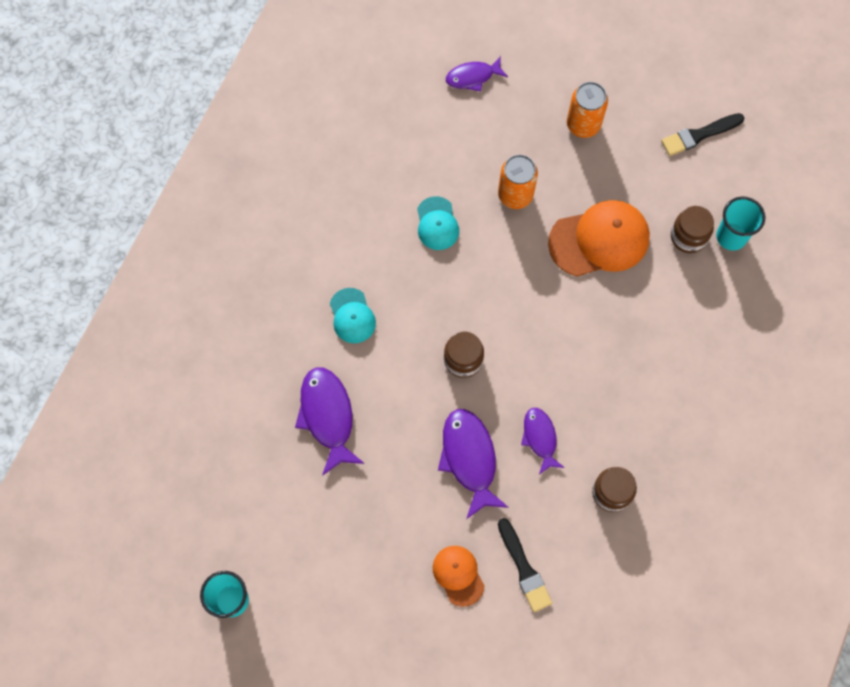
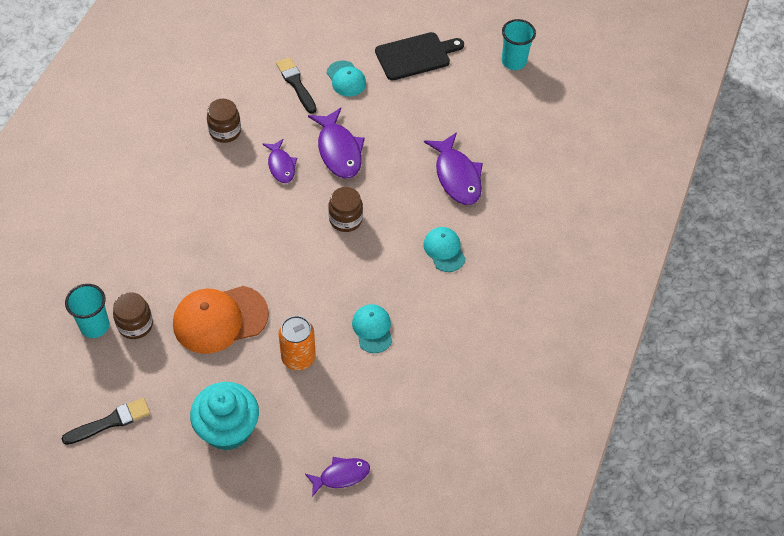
camera: 175 degrees right, 15 degrees down
orange cap [433,546,485,607] -> turquoise cap [327,60,366,97]
orange can [567,82,608,138] -> turquoise cupcake [190,382,259,451]
none -> black cutting board [375,32,464,81]

